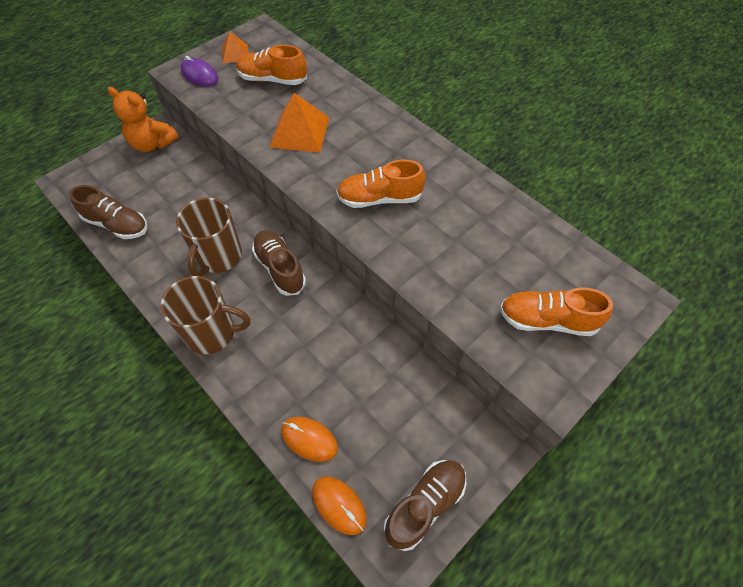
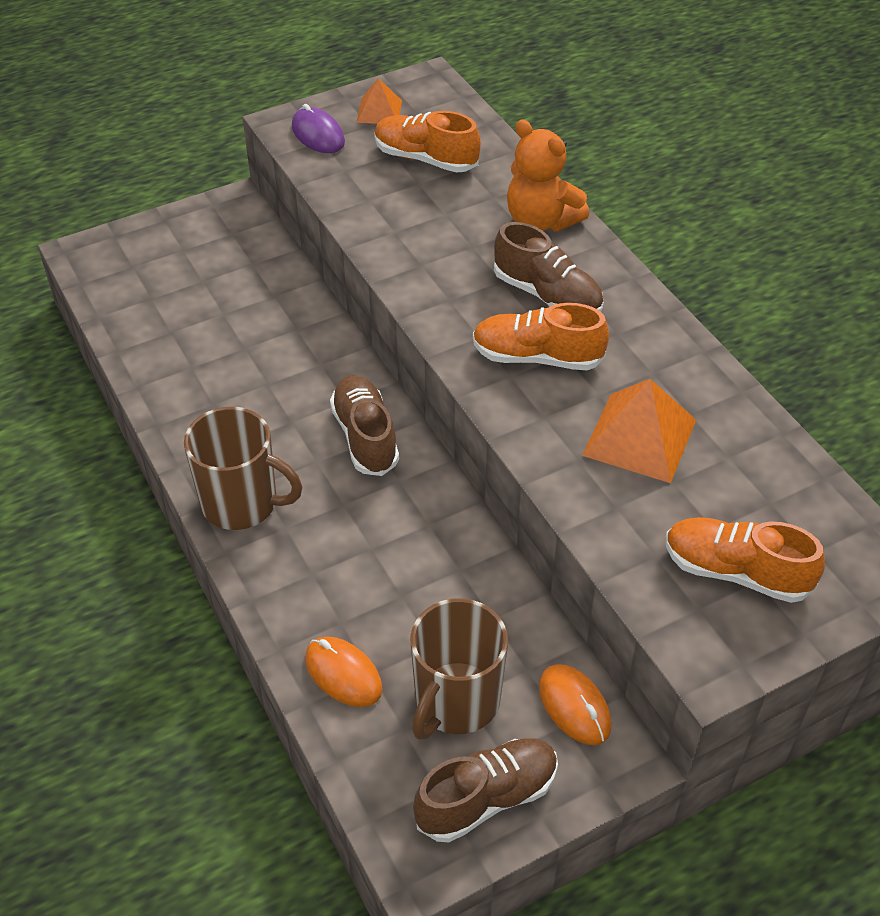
camera: 15 degrees right, 10 degrees down
brown shoe [69,185,147,239] -> brown shoe moved to [494,222,604,311]
orange teddy bear [108,87,179,152] -> orange teddy bear moved to [507,120,589,231]
brown mug [176,198,242,276] -> brown mug moved to [411,598,508,739]
orange pyramid [269,93,329,153] -> orange pyramid moved to [582,379,696,483]
orange mouse [312,476,367,535] -> orange mouse moved to [539,664,611,745]

